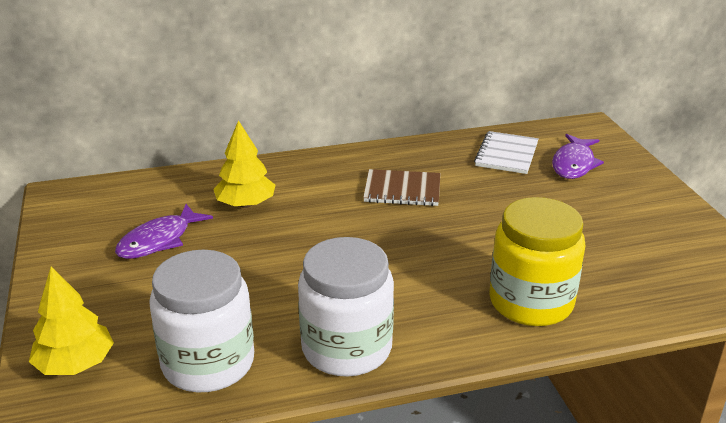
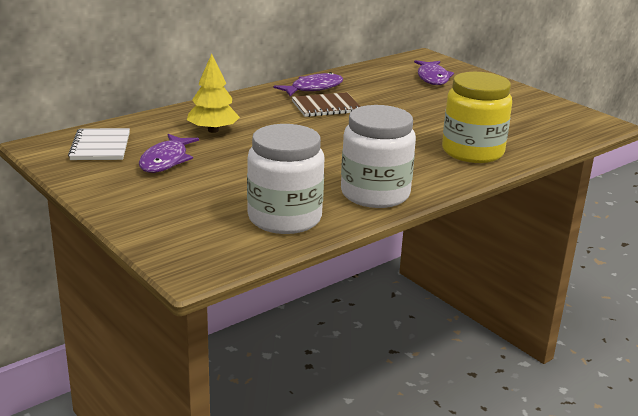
camera: 25 degrees left, 5 degrees down
yellow tree [29,267,114,375] -> none
white notebook [474,131,539,174] -> white notebook moved to [68,128,130,160]
none -> purple fish [274,72,343,96]

